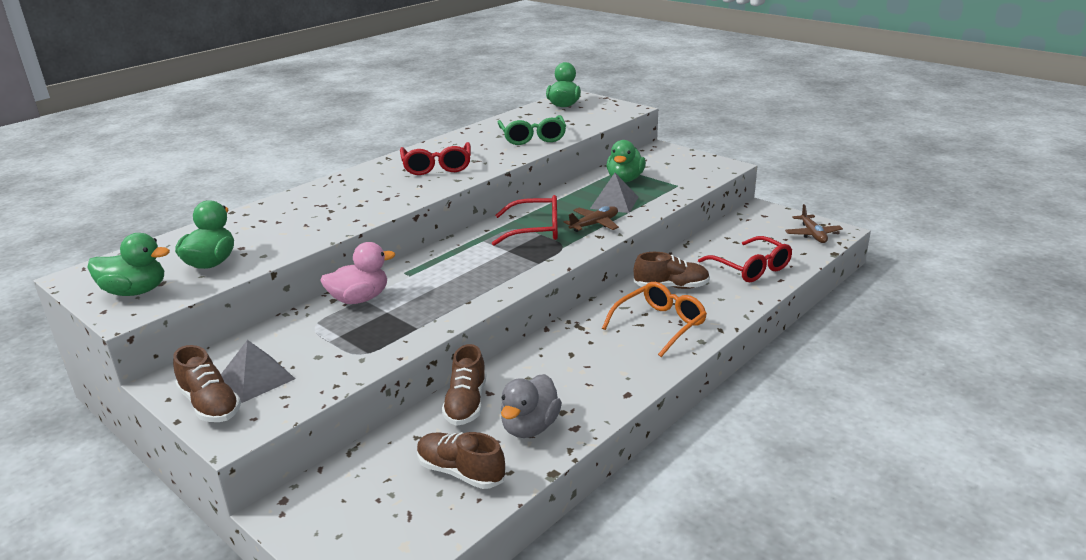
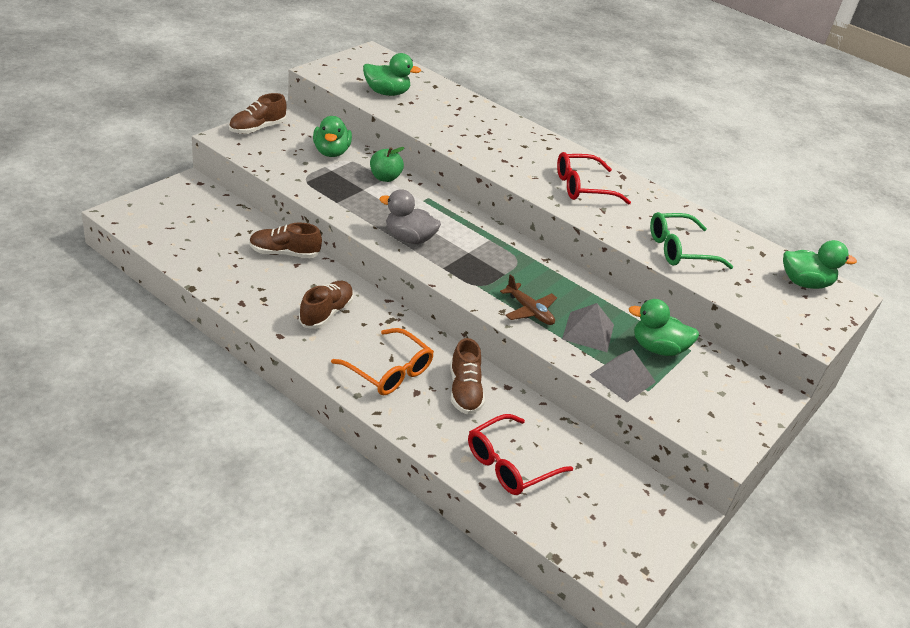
camera: 80 degrees right, 10 degrees up
green duck [87,233,170,296] -> green duck moved to [313,116,352,157]
grey pyramid [221,340,295,403] -> grey pyramid moved to [590,349,656,402]
pink duck [320,242,395,304] -> green apple [370,147,405,182]
brown shoe [417,432,505,489] -> brown shoe moved to [299,281,354,329]
red glasses [492,195,558,246] -> none
grey duck [501,374,562,438] -> grey duck moved to [379,189,441,244]
brown plane [785,204,843,243] -> none

